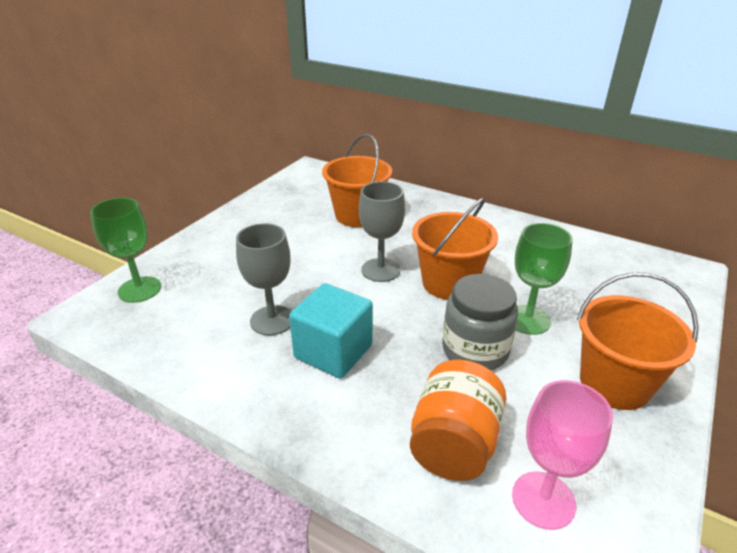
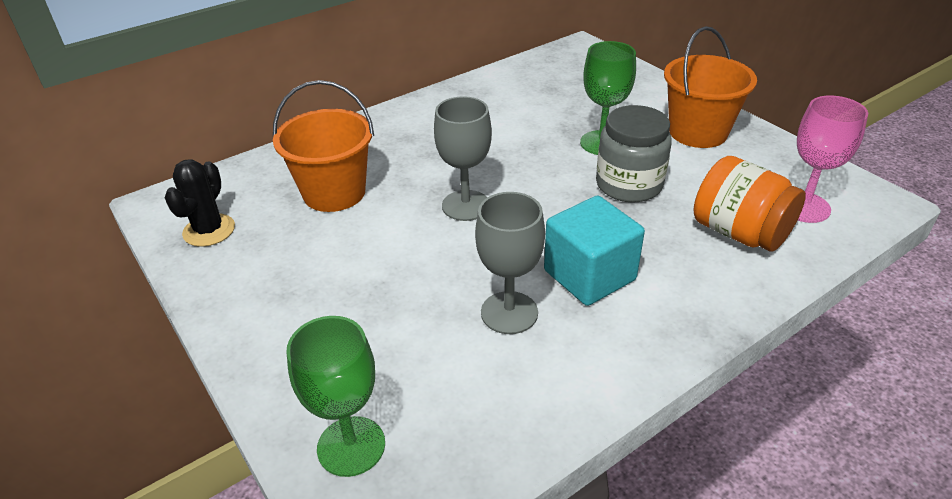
camera: 65 degrees left, 5 degrees up
orange bucket [412,197,498,300] -> none
none -> black cactus [165,159,235,247]

